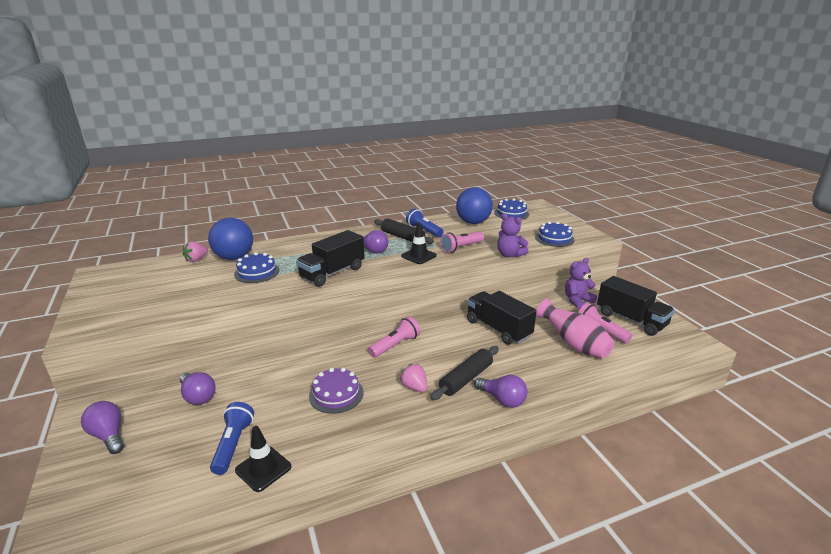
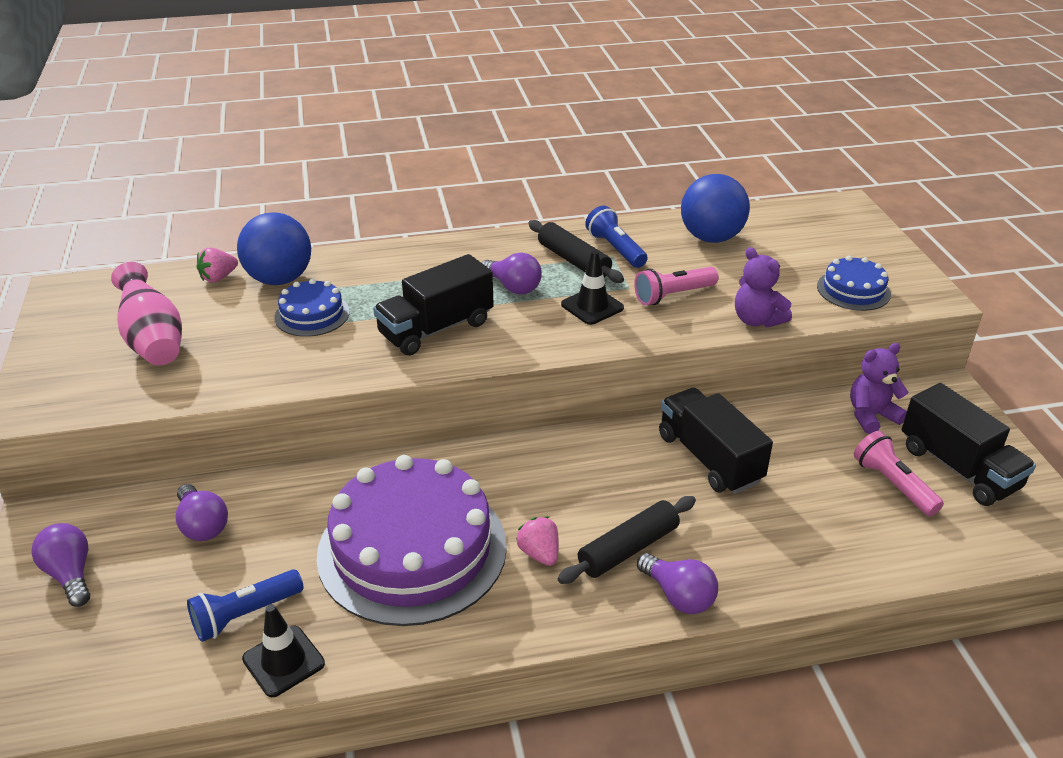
camera: 10 degrees right, 10 degrees up
blue flashlight [210,402,254,475] -> blue flashlight turned 135 degrees counterclockwise [187,569,304,642]
purple cake [309,368,364,414] -> purple cake [317,455,507,626], size x2.16
pink flashlight [368,316,421,358] -> none
blue cake [494,198,529,220] -> none
pink vase [536,299,615,359] -> pink vase moved to [111,262,182,365]

